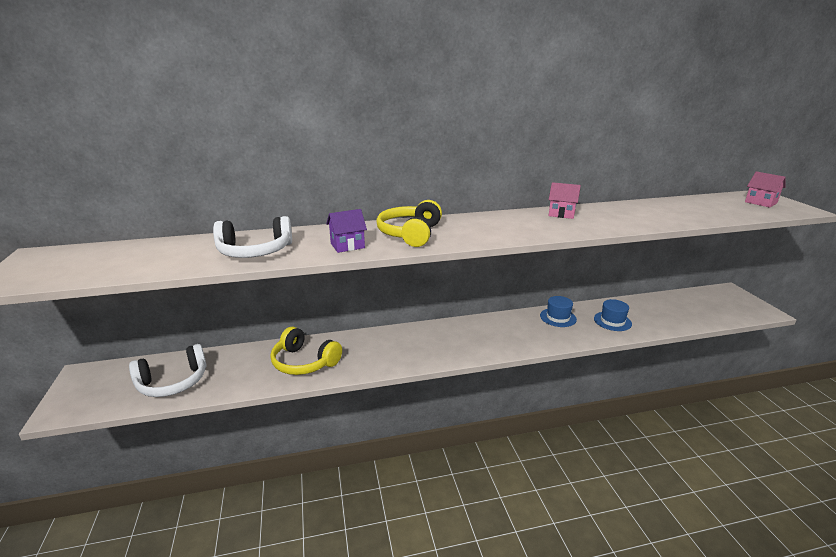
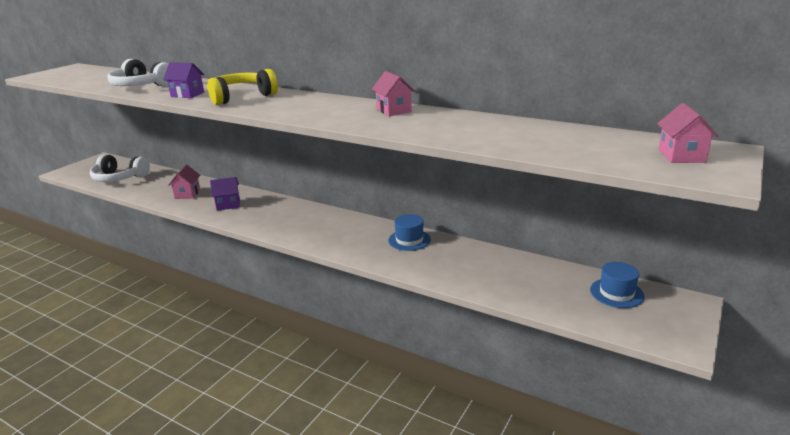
camera: 45 degrees right, 0 degrees up
yellow headphones [270,326,342,375] -> pink house [168,165,200,199]
blue hat [594,299,632,331] -> blue hat moved to [590,262,644,308]
none -> purple house [210,177,240,211]

